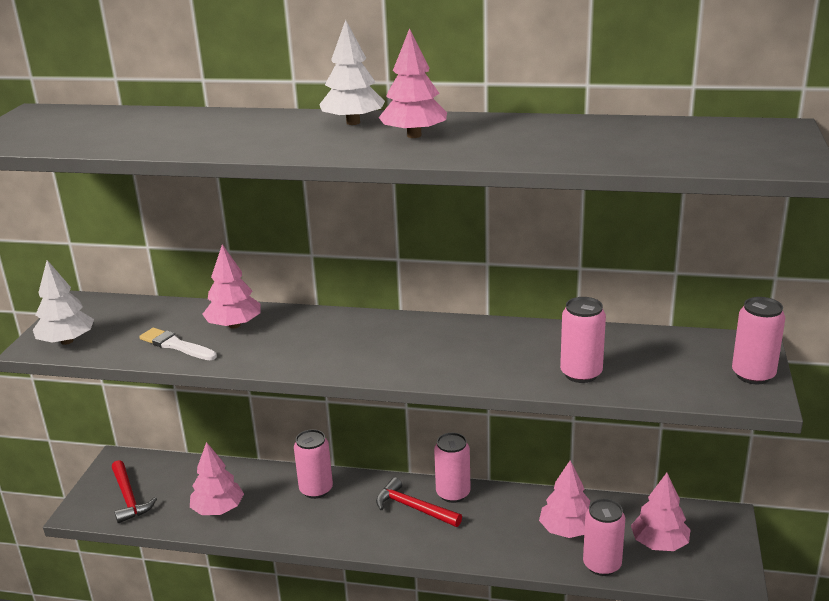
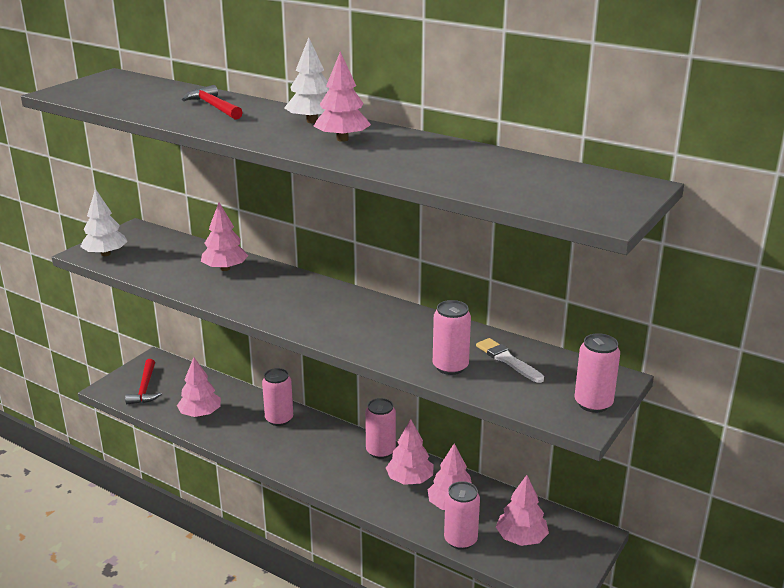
camera: 20 degrees right, 0 degrees up
white brush [139,328,217,360] -> white brush moved to [476,338,544,383]
red hammer [376,477,462,527] -> red hammer moved to [182,85,243,120]
none -> pink tree [386,419,434,485]

